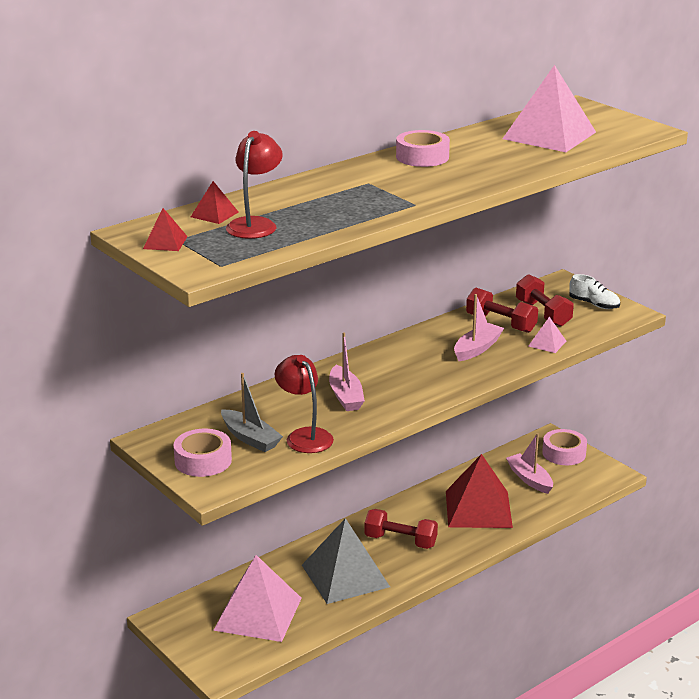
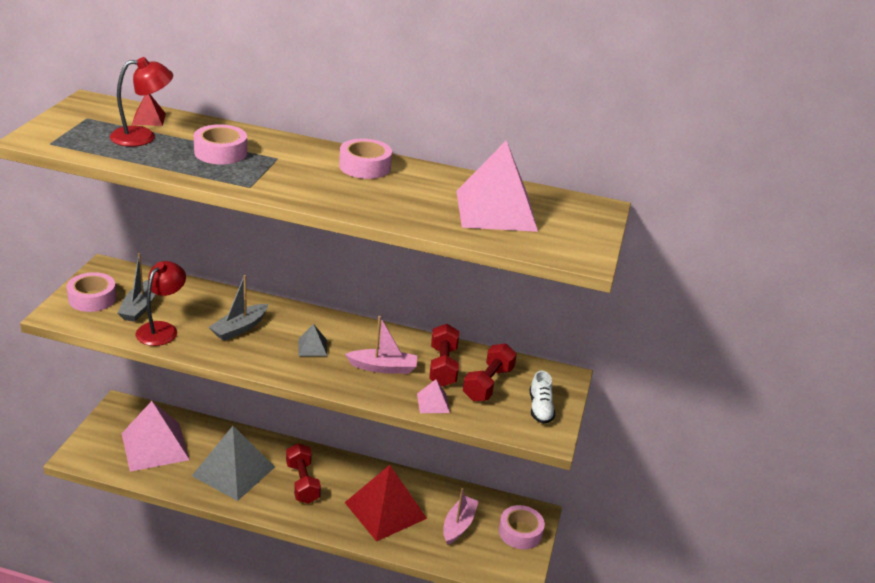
camera: 50 degrees right, 5 degrees up
red pyramid [143,208,188,251] -> none
pink boat [329,333,365,411] -> grey boat [209,275,268,341]
none -> pink tape [194,124,247,165]
none -> grey pyramid [298,324,327,356]

